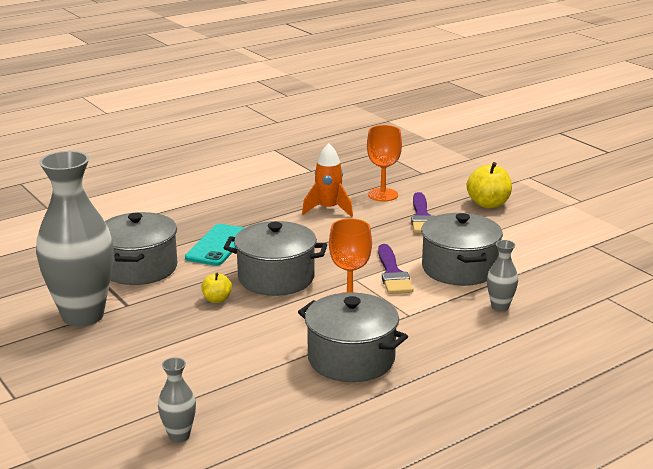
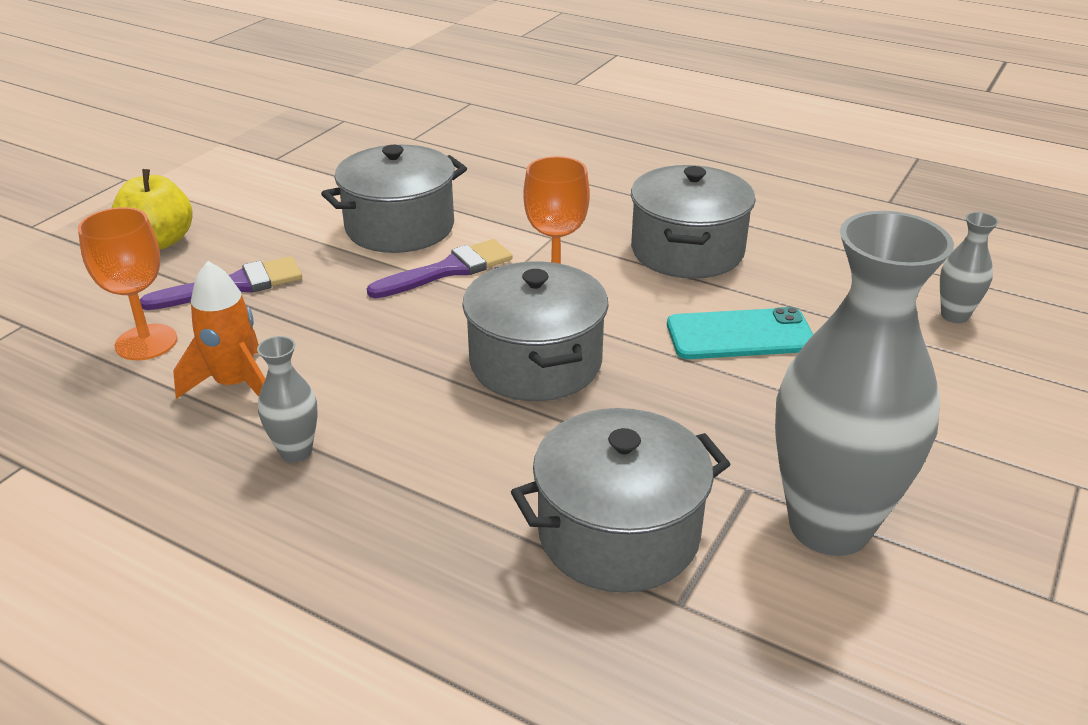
camera: 115 degrees left, 10 degrees up
turquoise phone [185,224,245,266] -> turquoise phone moved to [667,307,813,359]
yellow apple [201,273,232,303] -> none
grey vase [487,240,518,311] -> grey vase moved to [257,336,318,462]

